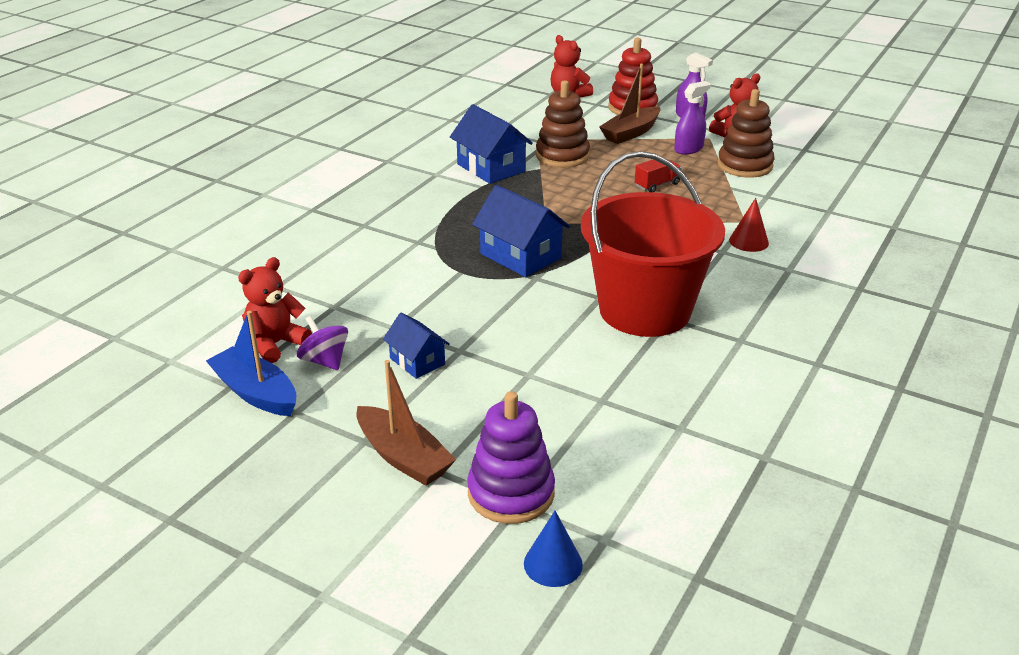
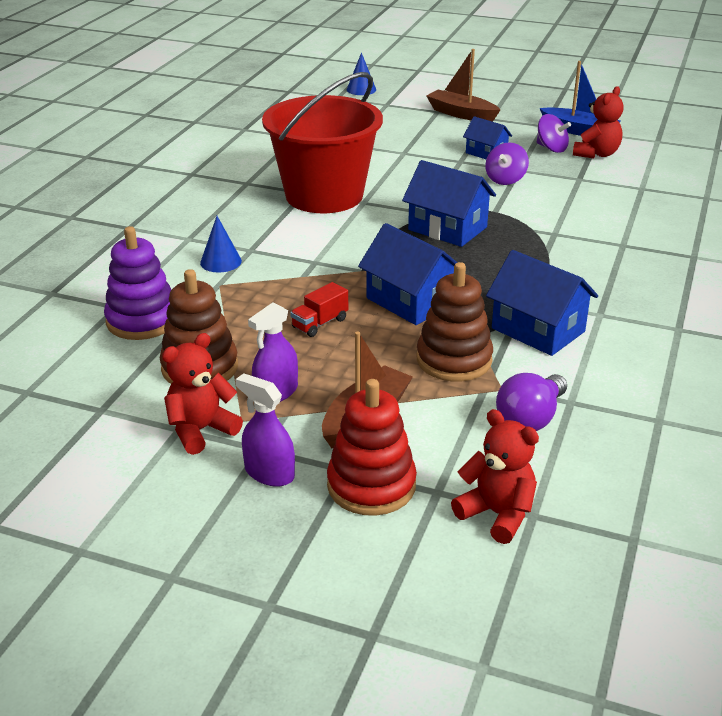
camera: 170 degrees right, 0 degrees up
purple stacking toy [467,391,555,524] -> purple stacking toy moved to [104,226,171,340]
red cone [729,198,769,252] -> blue cone [200,216,242,272]
none -> blue house [358,223,458,325]
none -> purple spinning top [485,142,529,185]
none -> purple light bulb [496,373,567,431]

